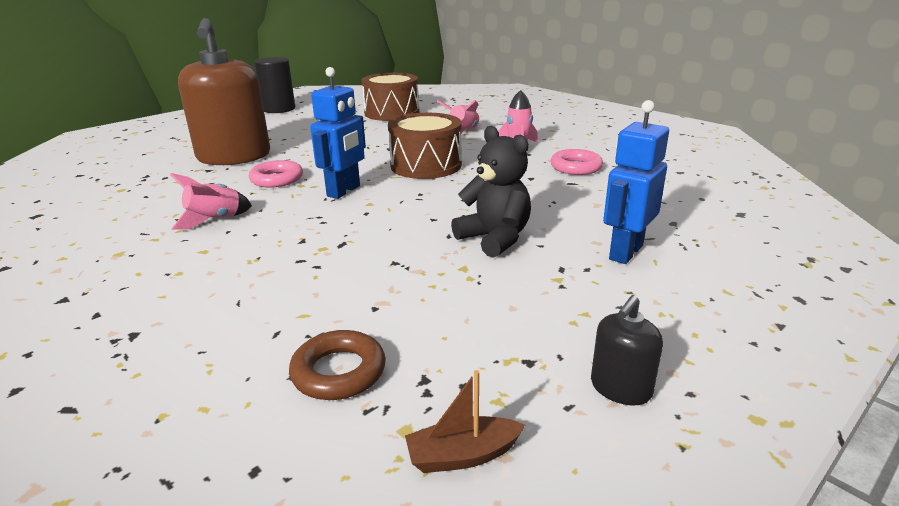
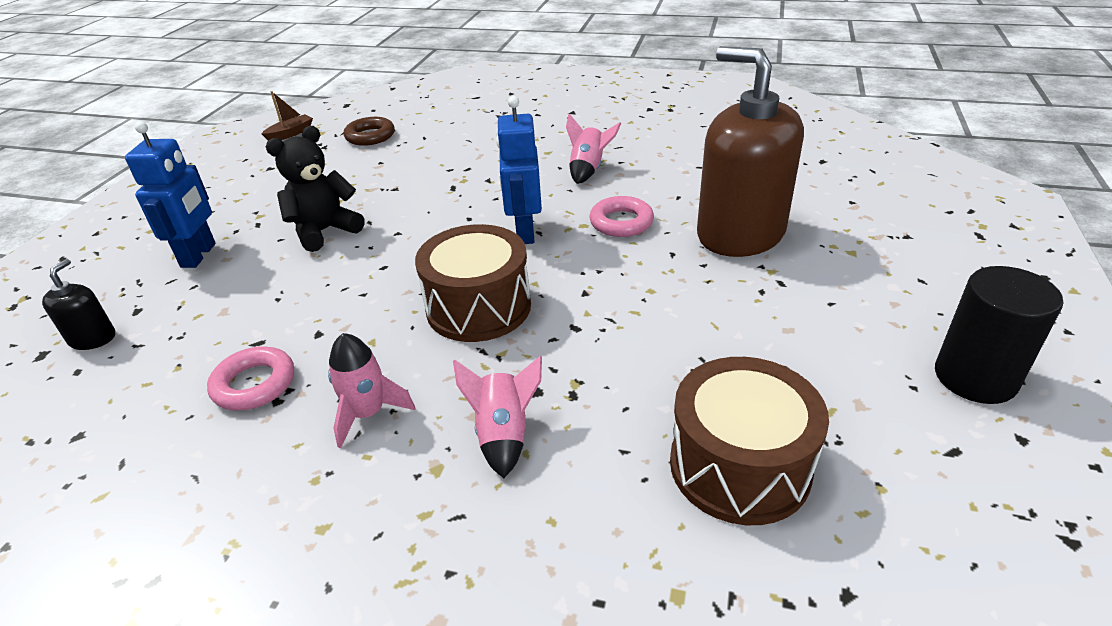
camera: 150 degrees right, 10 degrees up
black teddy bear [451,126,531,258] -> black teddy bear turned 120 degrees clockwise [266,126,365,252]
black soap dispenser [591,295,663,405] -> black soap dispenser moved to [42,259,115,350]

